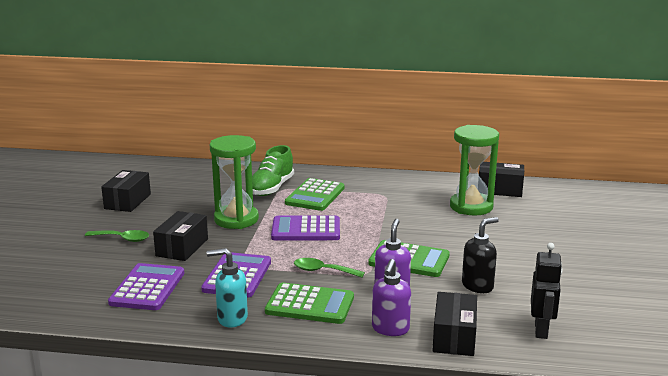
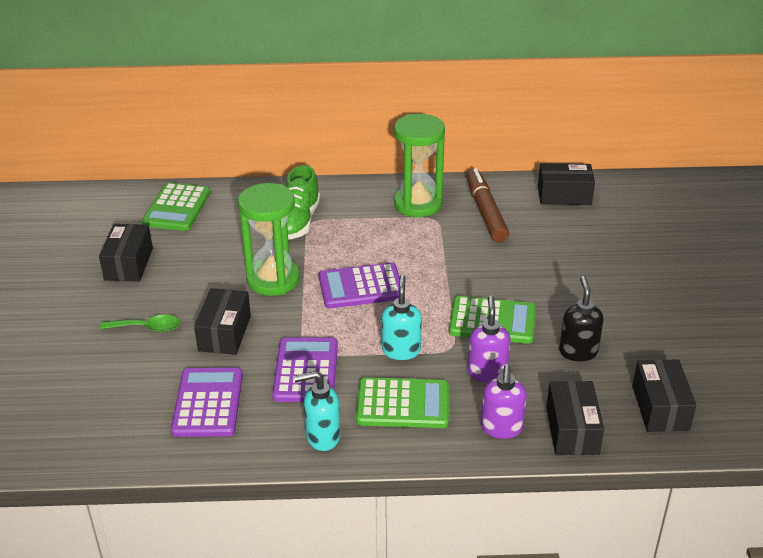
camera: 10 degrees left, 15 degrees up
green calculator [285,178,345,211] -> green calculator moved to [142,183,211,231]
green spoon [294,258,365,278] -> turquoise soap dispenser [382,275,422,360]
green hourglass [450,125,499,216] -> green hourglass moved to [394,114,445,217]
black soap dispenser [462,217,499,293] -> black soap dispenser turned 45 degrees counterclockwise [559,276,604,361]
black robot [531,243,563,339] -> black box [632,359,697,432]
none -> brown marker [466,168,509,242]

